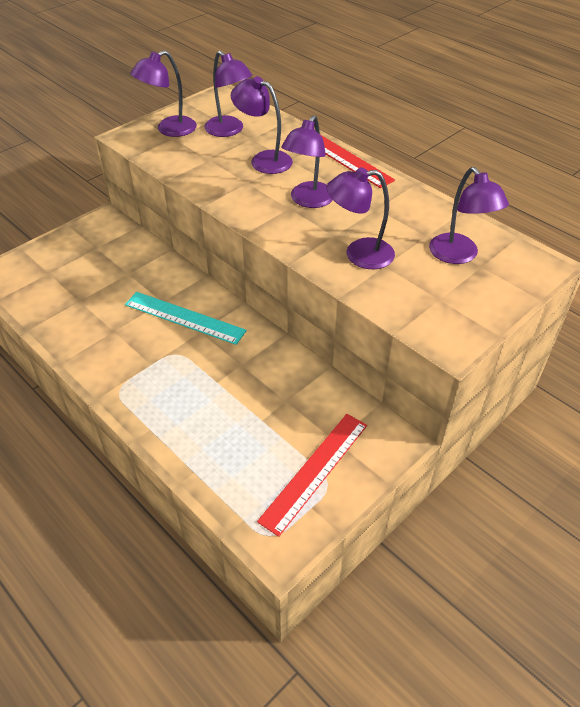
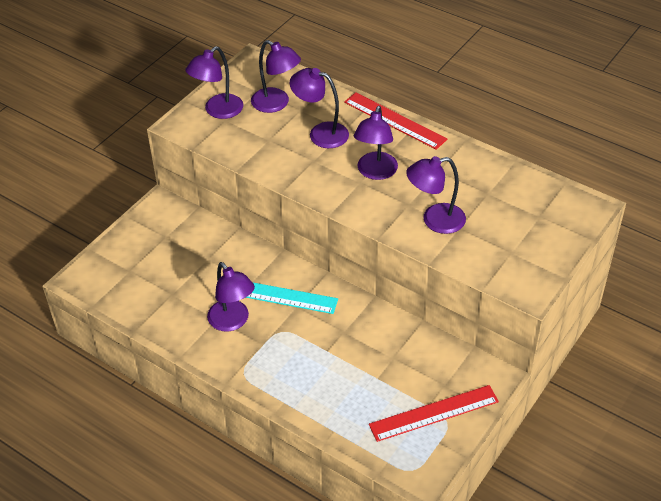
camera: 10 degrees left, 0 degrees up
red ruler [257,414,367,537] -> red ruler turned 45 degrees clockwise [369,385,499,442]
purple lamp [429,167,509,264] -> purple lamp moved to [207,262,255,332]

